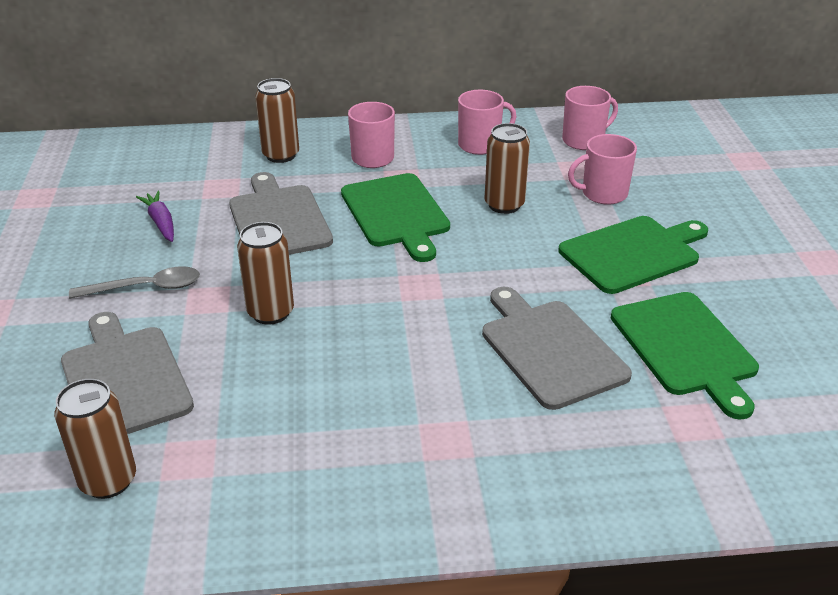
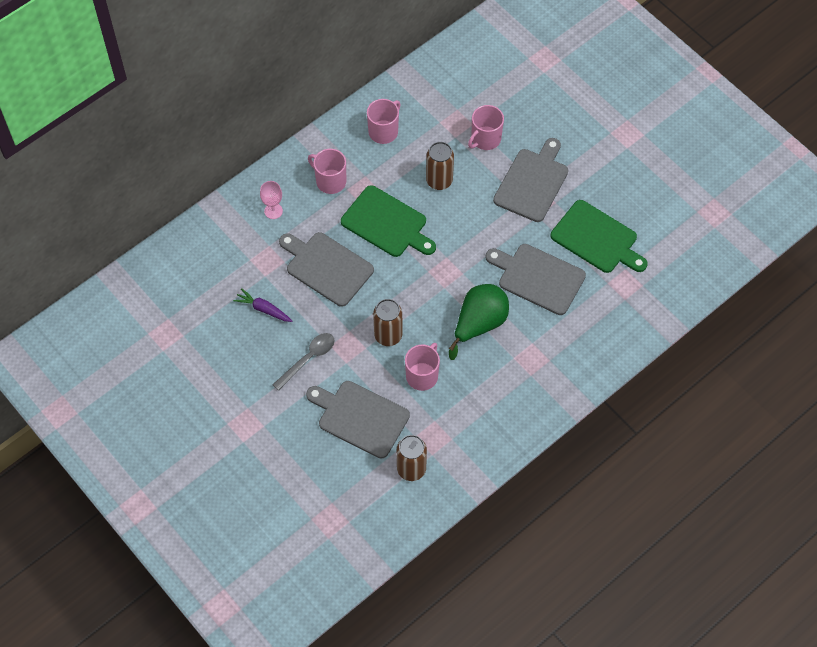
camera: 35 degrees left, 25 degrees up
brown can [255,78,299,163] -> pink goblet [260,181,283,219]
green cutting board [559,216,708,294] -> grey cutting board [493,138,568,222]
pink mug [562,86,618,150] -> pink mug moved to [405,343,440,391]
none -> green pear [449,284,509,360]

